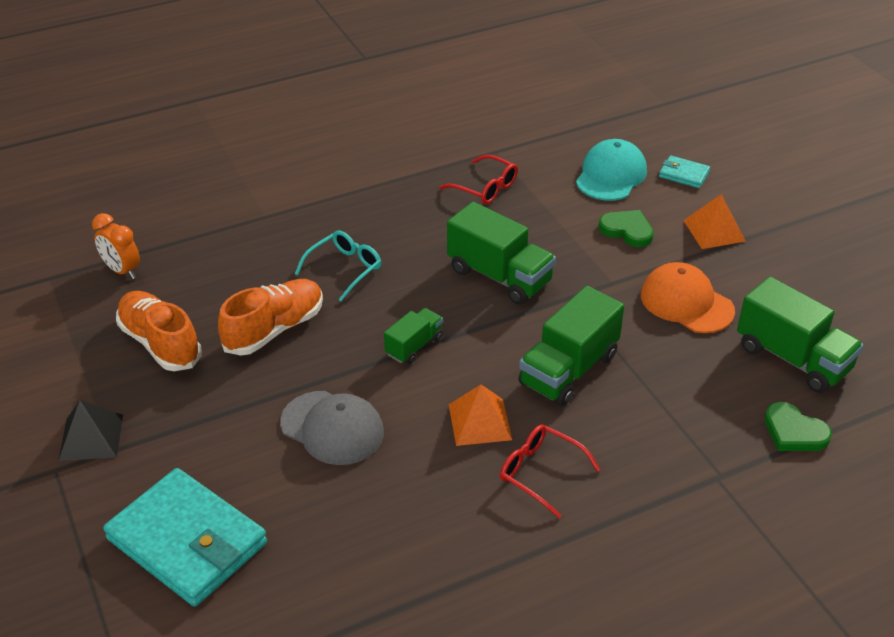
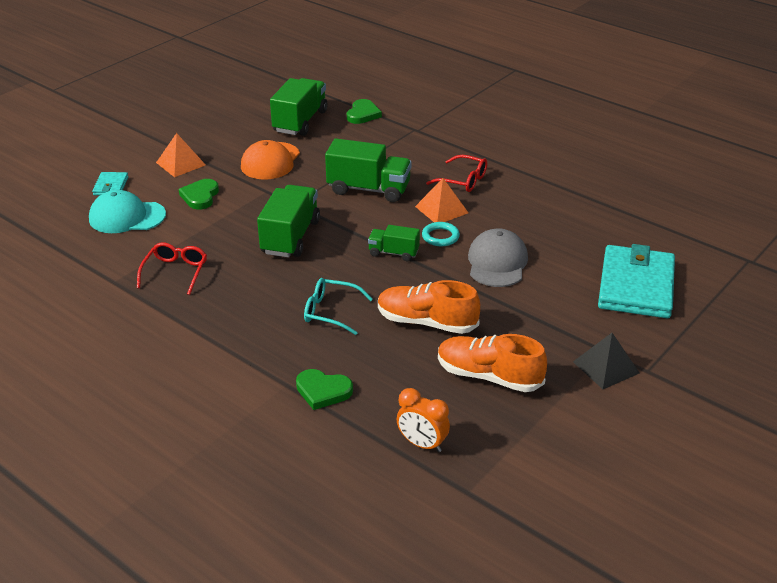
camera: 115 degrees left, 5 degrees down
orange clock [92,213,140,279] -> orange clock turned 105 degrees clockwise [397,388,450,452]
orange shoe [116,291,202,371] -> orange shoe turned 90 degrees clockwise [438,334,547,392]
red glasses [500,425,601,518] -> red glasses turned 75 degrees counterclockwise [426,155,487,192]
none -> green heart [296,369,353,410]
none -> turquoise ring [422,222,460,246]

